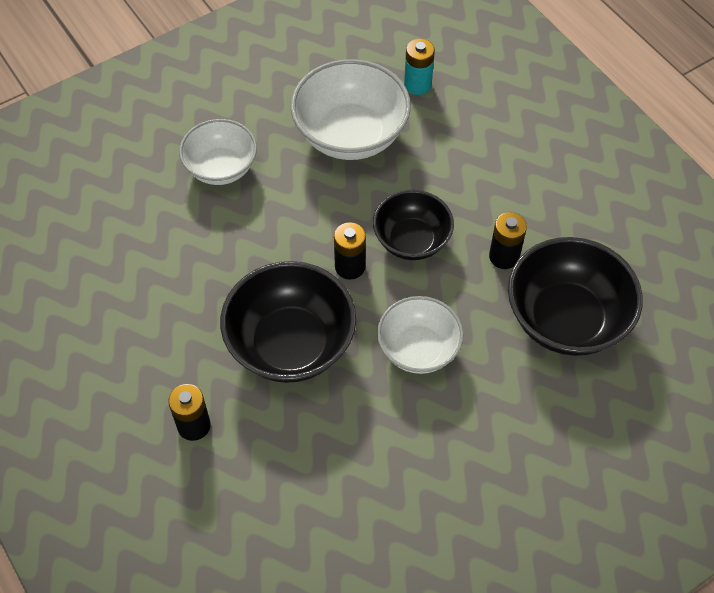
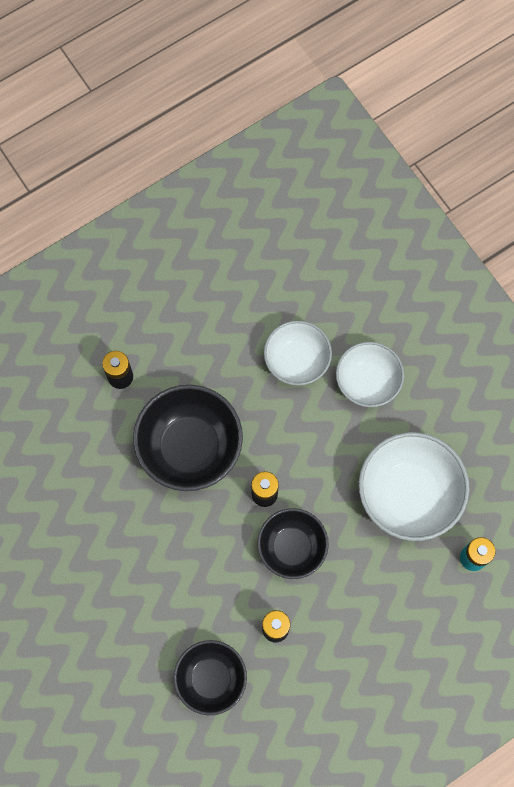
camera: 90 degrees right, 15 degrees up
white bowl [377,296,464,374] -> white bowl moved to [264,321,332,386]
black bowl [508,237,643,356] -> black bowl [174,640,247,715], size x0.64

